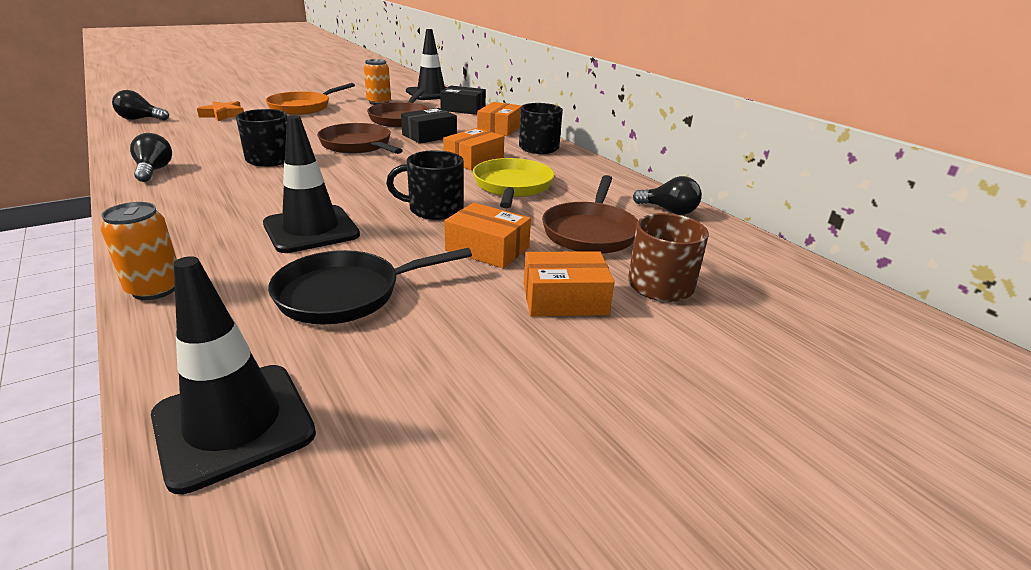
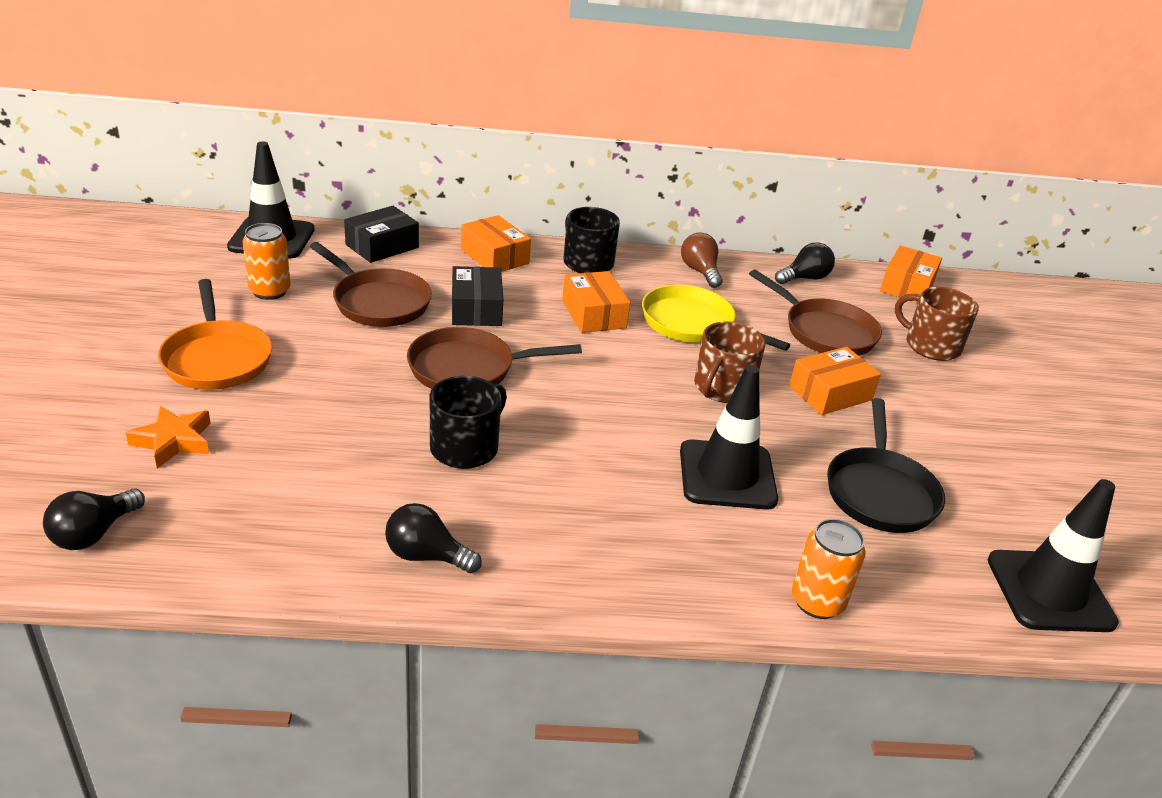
camera: 60 degrees left, 5 degrees up
black mug [386,150,464,220] -> brown mug [694,321,766,403]
orange box [524,251,615,317] -> orange box moved to [880,245,942,303]
none -> brown light bulb [681,232,723,288]

